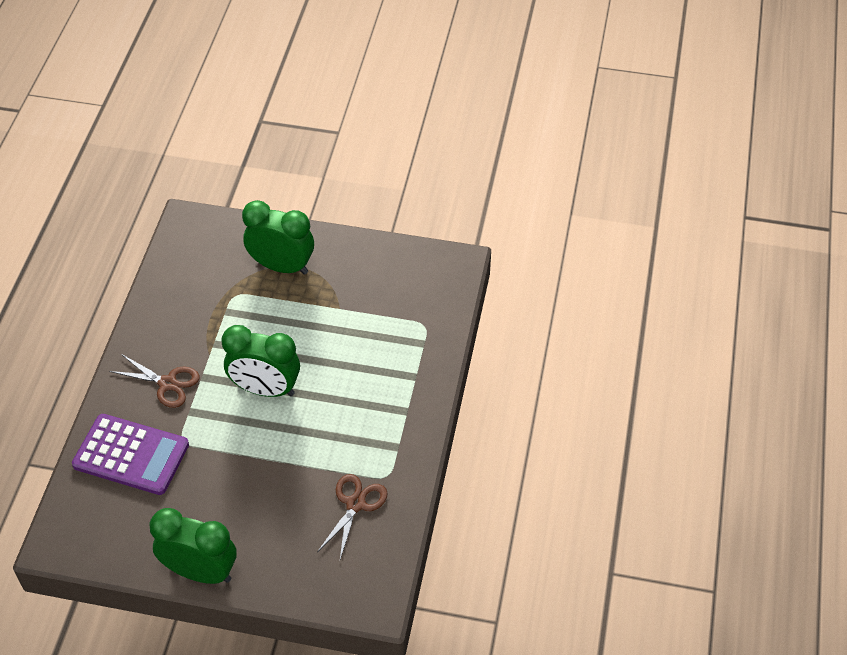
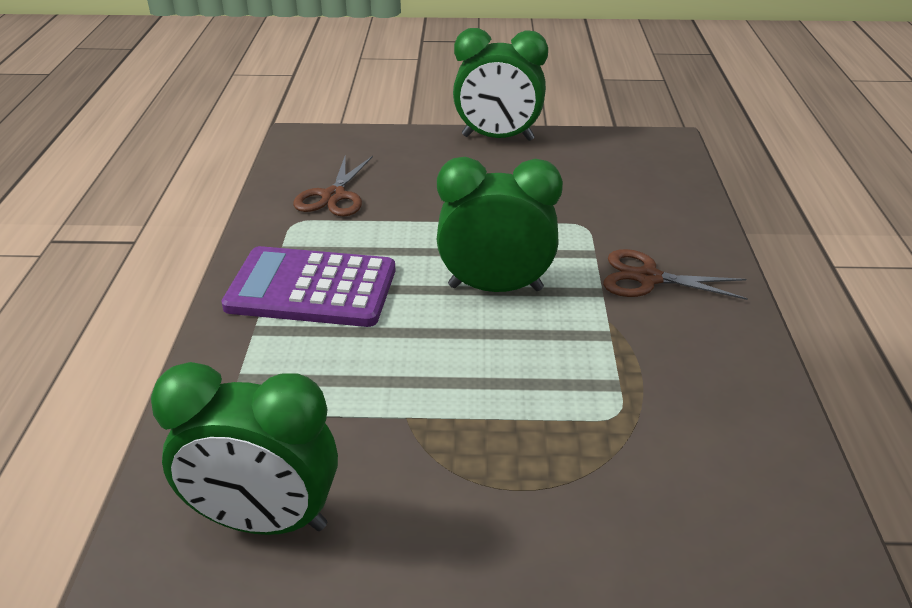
camera: 170 degrees right, 15 degrees down
purple calculator [72,414,189,495] -> purple calculator moved to [221,246,395,327]
green clock [242,200,314,275] -> green clock moved to [151,362,338,535]

